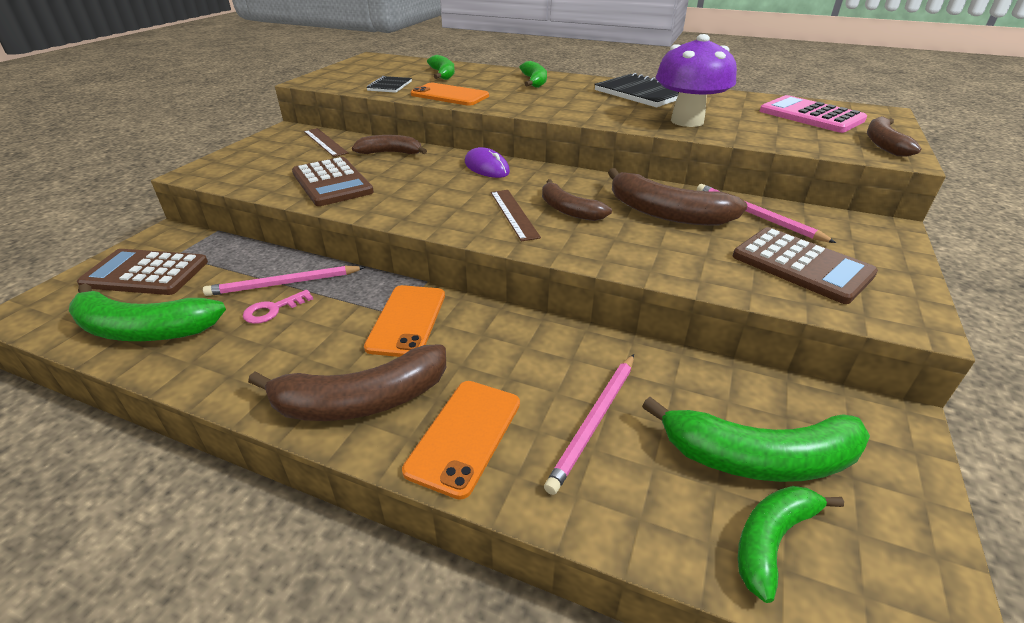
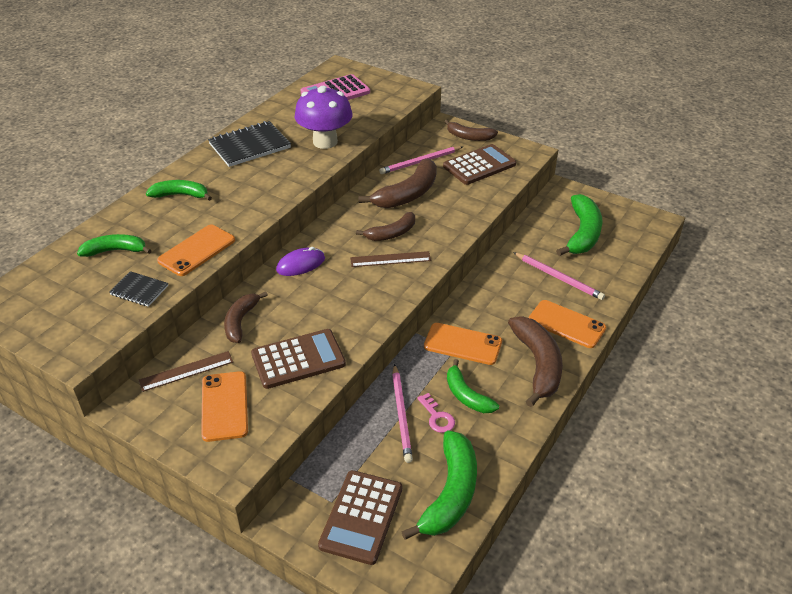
camera: 80 degrees left, 5 degrees up
green banana [738,486,844,603] -> green banana moved to [447,359,499,413]
brown banana [867,116,922,157] -> brown banana moved to [444,120,498,141]
none -> orange phone [201,371,248,442]

